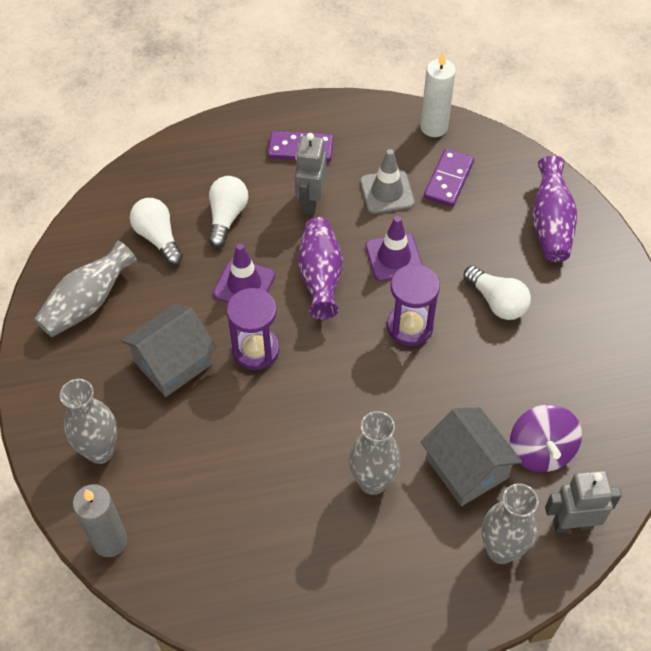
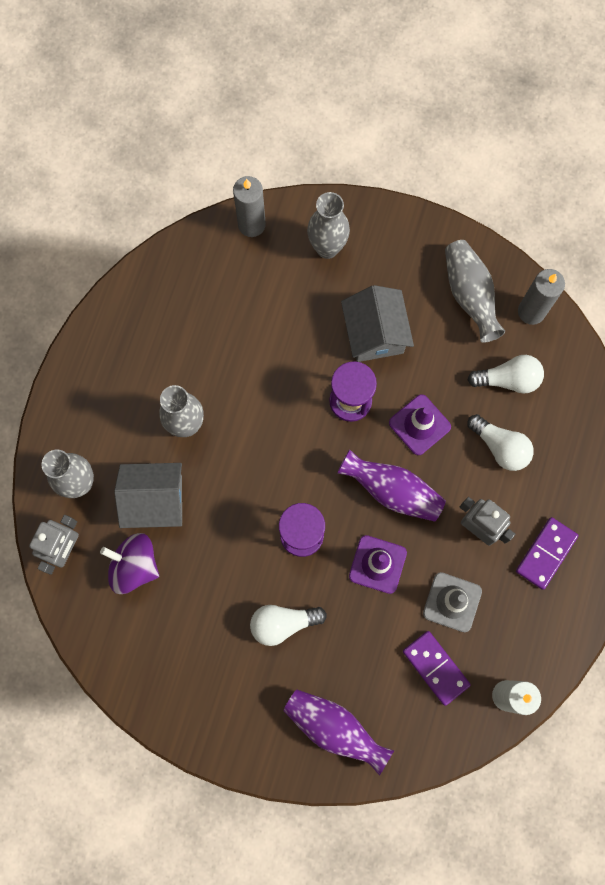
camera: 120 degrees right, 20 degrees up
none -> grey candle [518,269,565,325]

